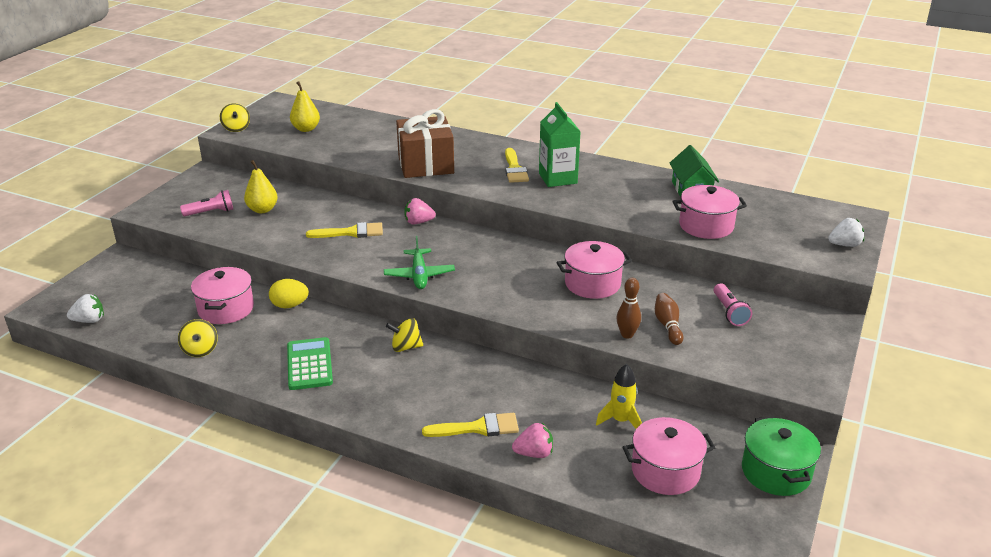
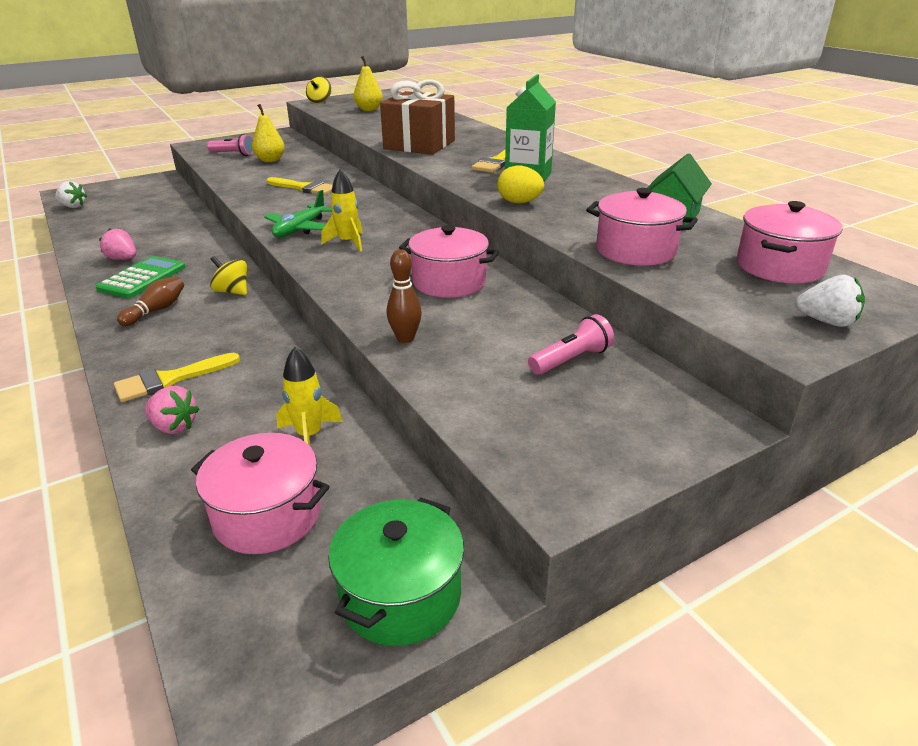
camera: 35 degrees right, 0 degrees up
yellow spinning top [178,319,218,357] -> none
pink pot [191,267,254,324] -> pink pot moved to [737,201,843,283]
yellow egg [269,279,309,308] -> yellow egg moved to [497,165,544,203]
pink strawberry [404,198,436,225] -> pink strawberry moved to [99,228,136,260]
yellow brush [422,413,519,437] -> yellow brush turned 120 degrees clockwise [114,353,240,402]
brown bowling pin [655,293,683,345] -> brown bowling pin moved to [117,276,184,326]
pink flashlight [714,283,752,326] -> pink flashlight turned 150 degrees counterclockwise [528,314,614,375]
none -> yellow rocket [321,169,363,252]

